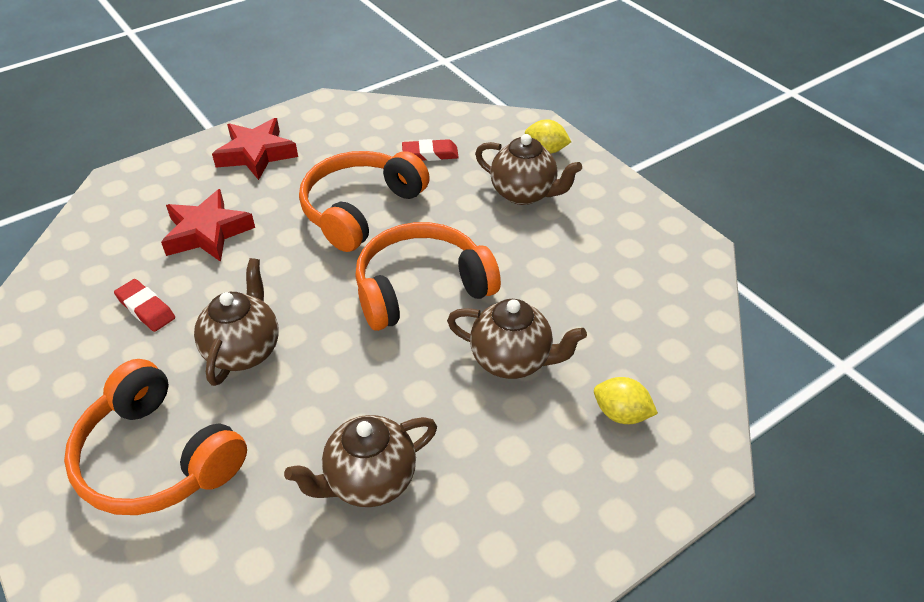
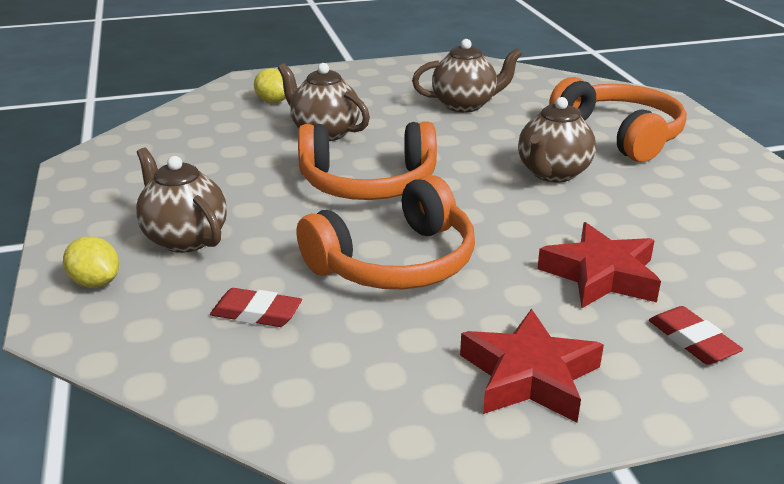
camera: 160 degrees left, 15 degrees down
red eraser [114,279,175,332] -> red eraser moved to [649,306,743,365]

